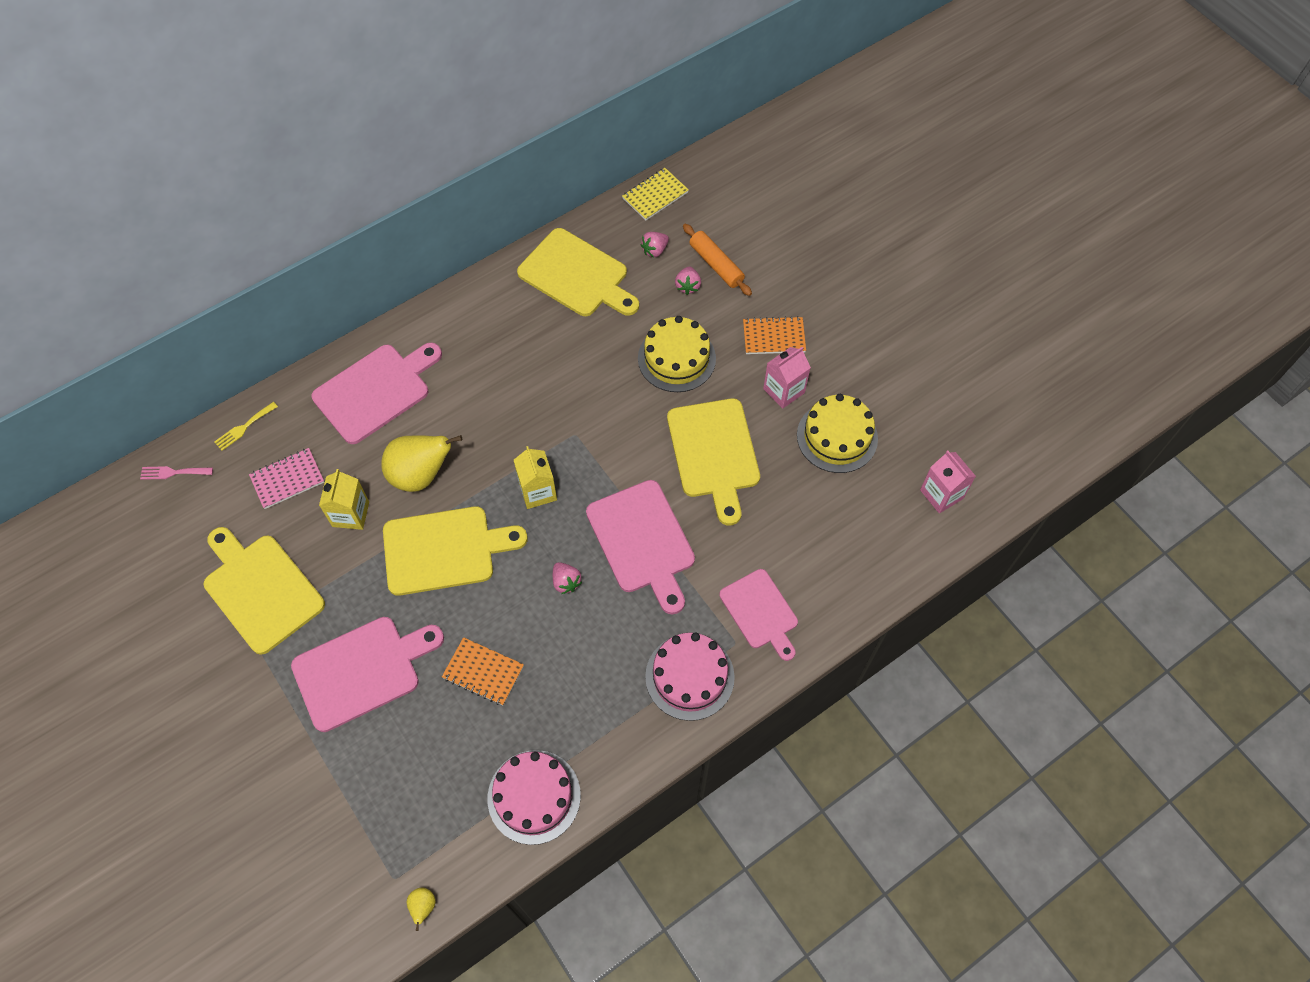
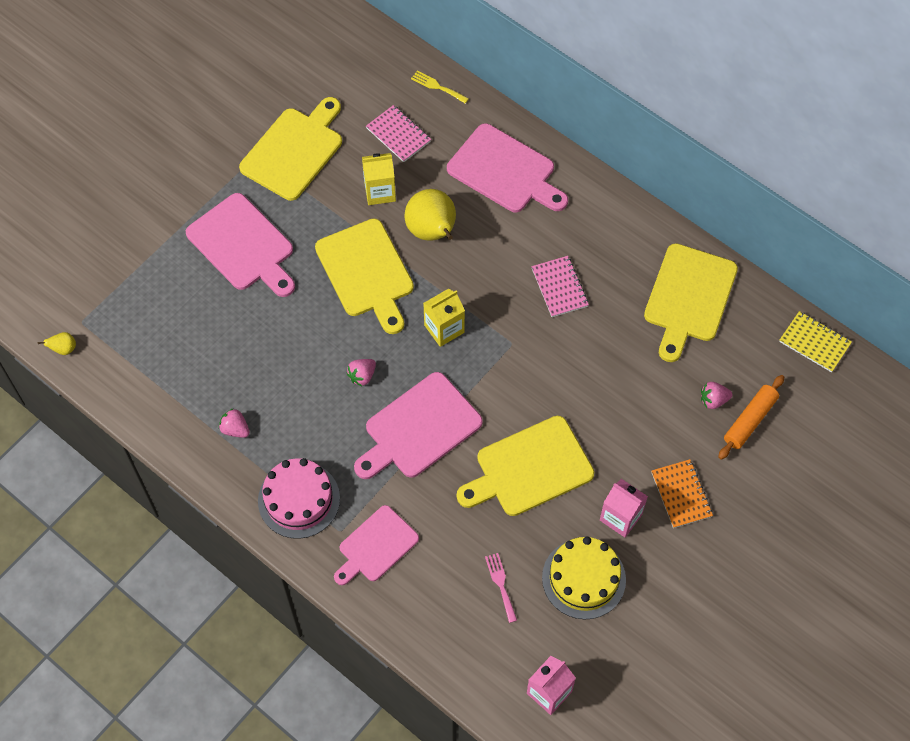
camera: 75 degrees right, 0 degrees up
pink fork [140,466,213,480] -> pink fork moved to [485,553,517,623]
orange notebook [442,637,524,705] -> none
pink cake [488,750,581,845] -> none
yellow cake [638,316,716,392] -> none
pink strawberry [640,232,669,257] -> pink strawberry moved to [219,408,250,438]
none -> pink notebook [531,256,589,317]

